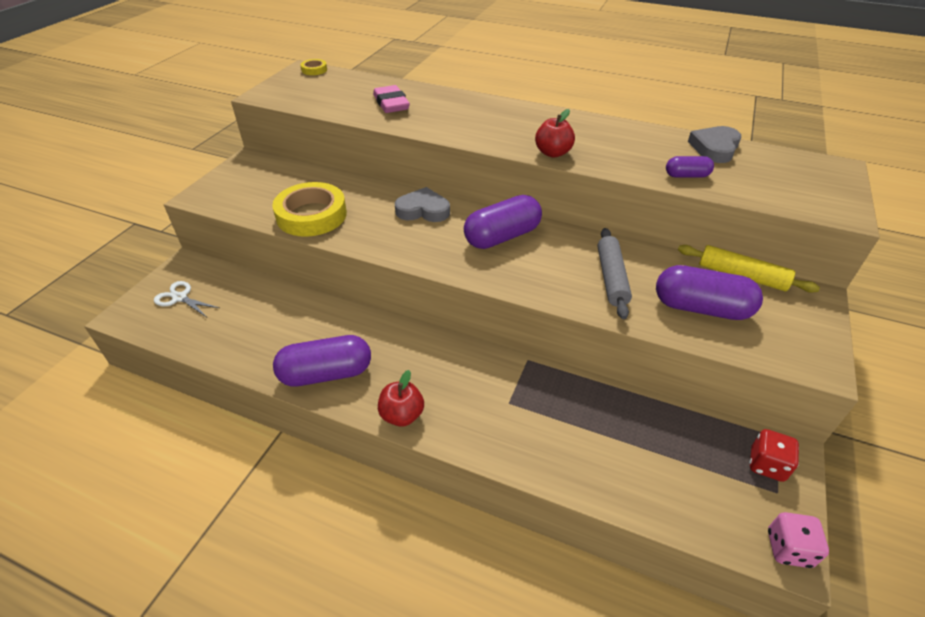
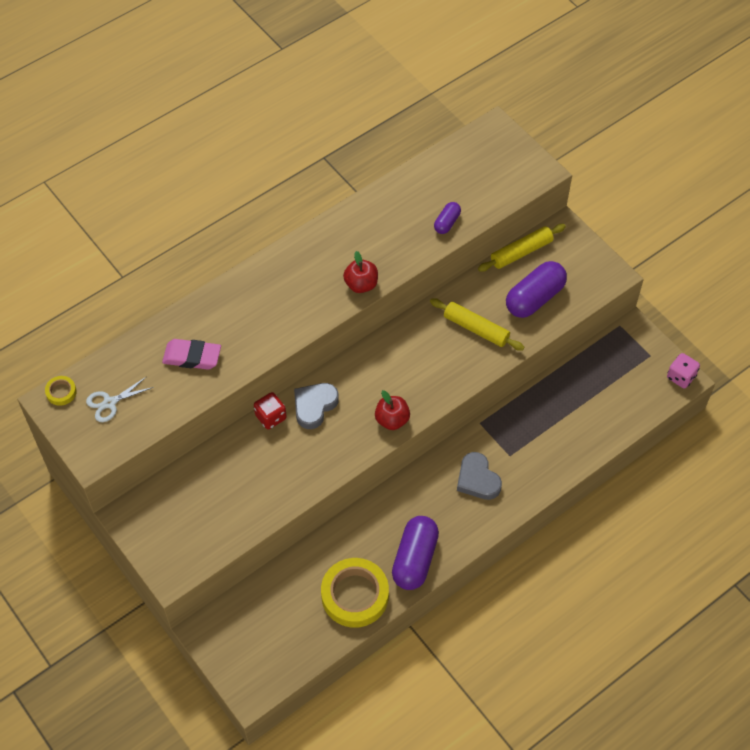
camera: 60 degrees left, 15 degrees up
white scissors [154,281,219,317] -> white scissors moved to [86,376,154,422]
yellow tape [272,182,347,237] -> yellow tape moved to [321,558,389,628]
red apple [378,370,424,427] -> red apple moved to [375,390,410,430]
purple capsule [464,195,542,249] -> none
grey rolling pin [597,228,632,319] -> yellow rolling pin [430,298,525,351]
grey heart [688,126,741,163] -> grey heart moved to [457,452,502,500]
red dice [749,429,799,482] -> red dice moved to [254,392,287,429]

